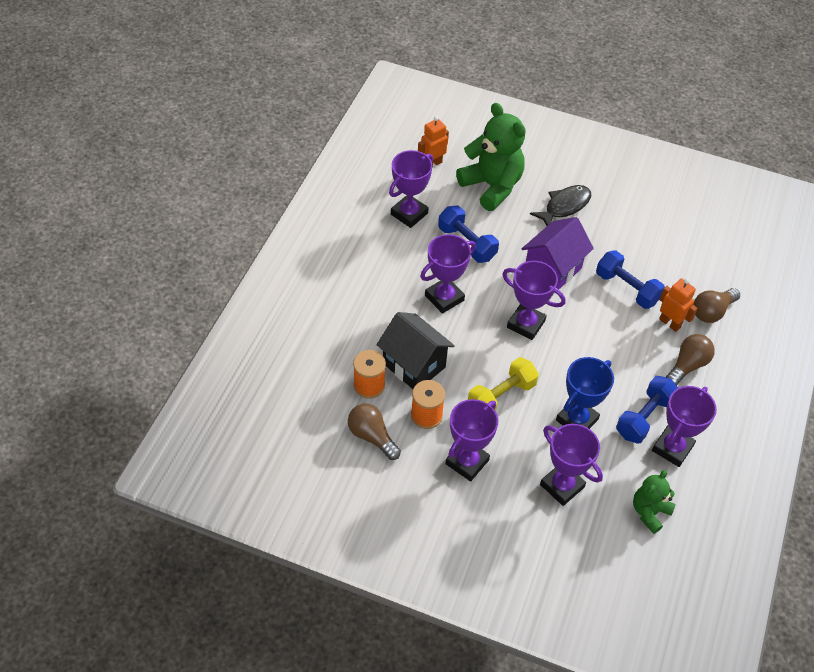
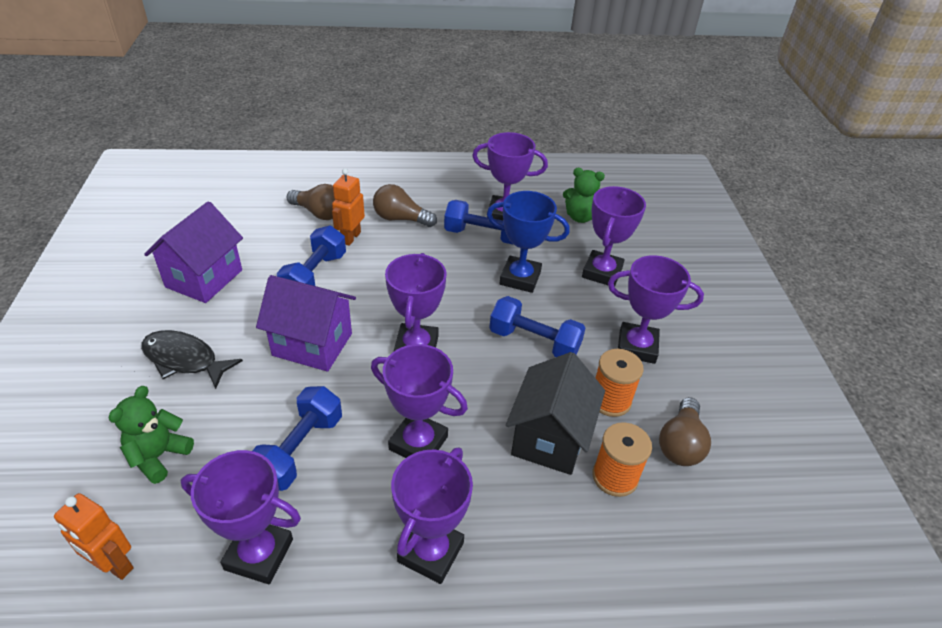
camera: 115 degrees left, 10 degrees down
green teddy bear [456,103,526,211] -> green teddy bear [108,386,194,484], size x0.55
yellow dumbbell [468,357,539,411] -> blue dumbbell [489,296,585,357]
none -> purple house [144,201,243,303]
none -> purple trophy [391,448,473,584]

